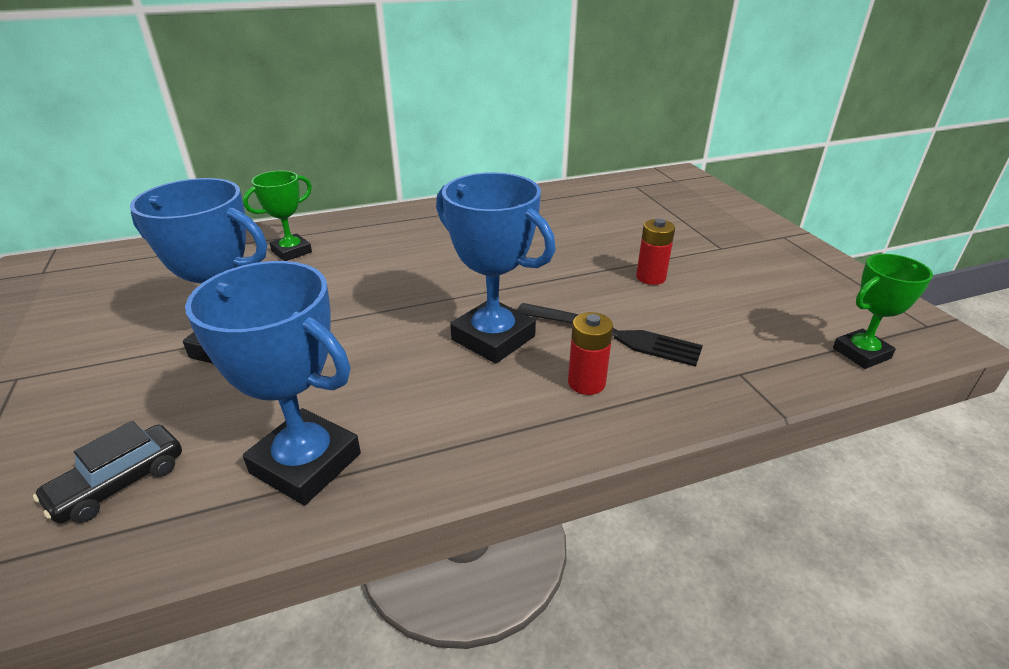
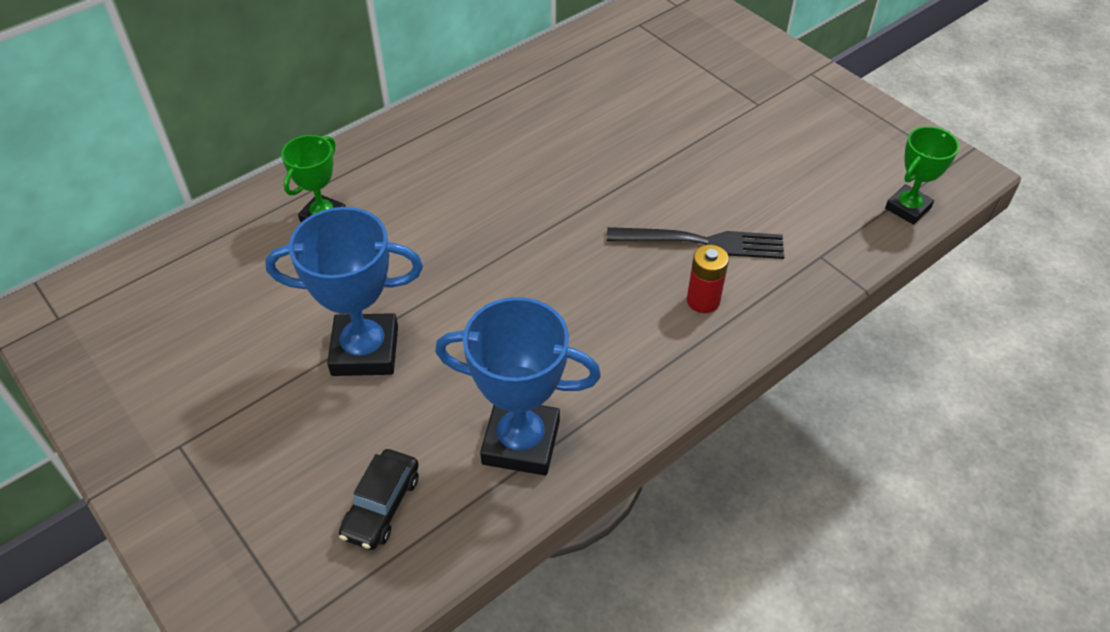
camera: 20 degrees left, 15 degrees up
blue trophy [436,172,555,364] -> none
red battery [636,219,675,285] -> none

